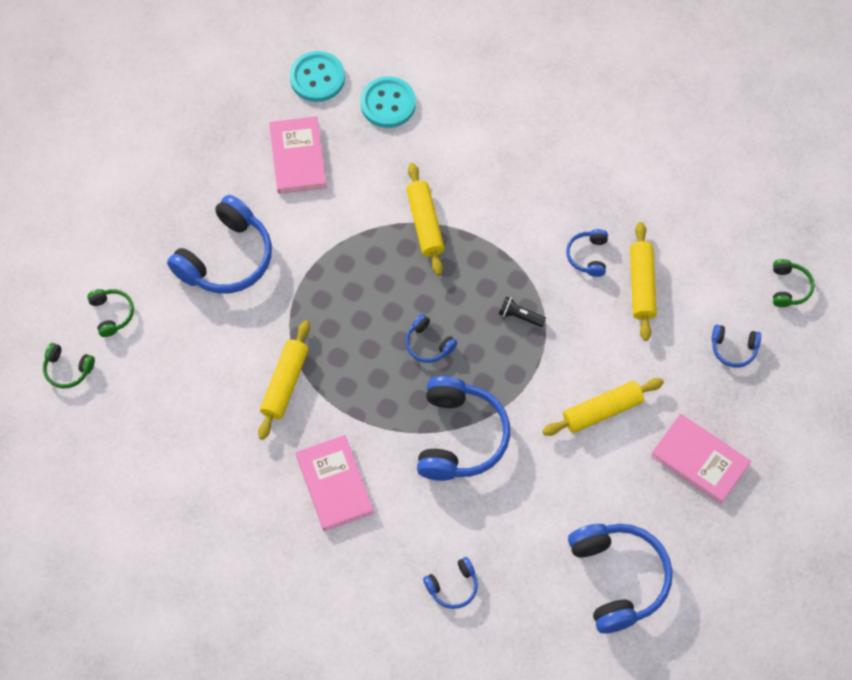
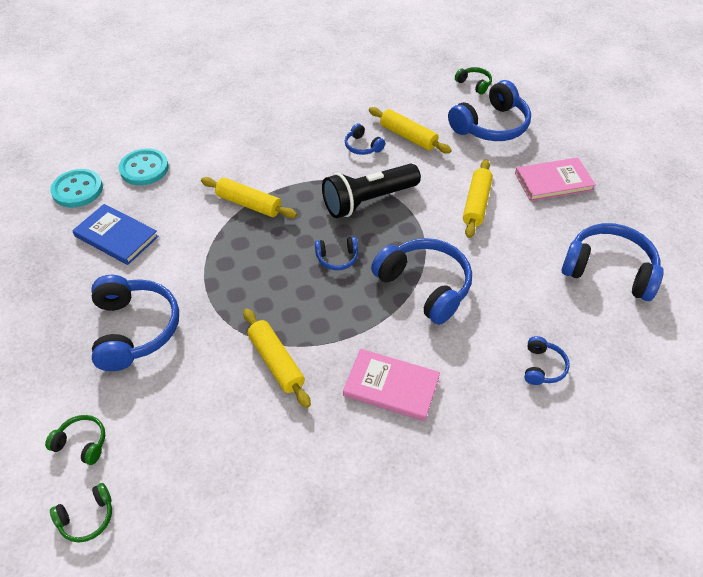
camera: 50 degrees left, 15 degrees down
pink book [269,116,327,194] -> blue book [72,204,159,265]
black flashlight [499,297,546,327] -> black flashlight [322,164,421,218], size x2.49
blue headphones [712,325,761,368] -> blue headphones [448,80,531,141], size x2.07

